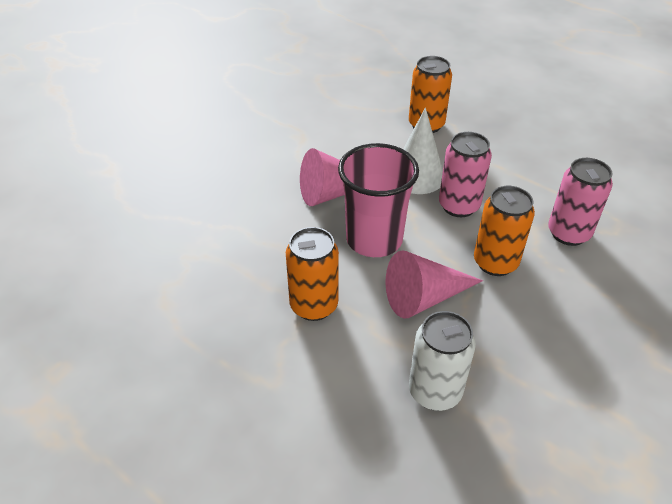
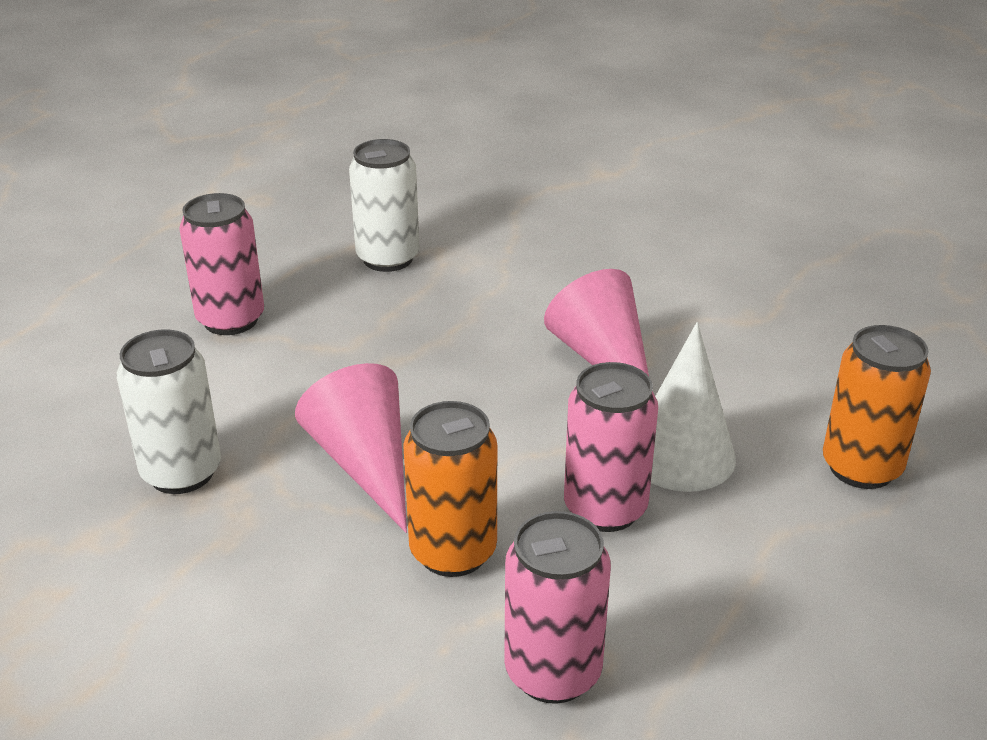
camera: 85 degrees right, 10 degrees down
orange can [286,227,339,321] -> none
pink cup [338,143,419,257] -> none
none -> pink can [179,193,264,335]
none -> white can [349,139,419,272]

